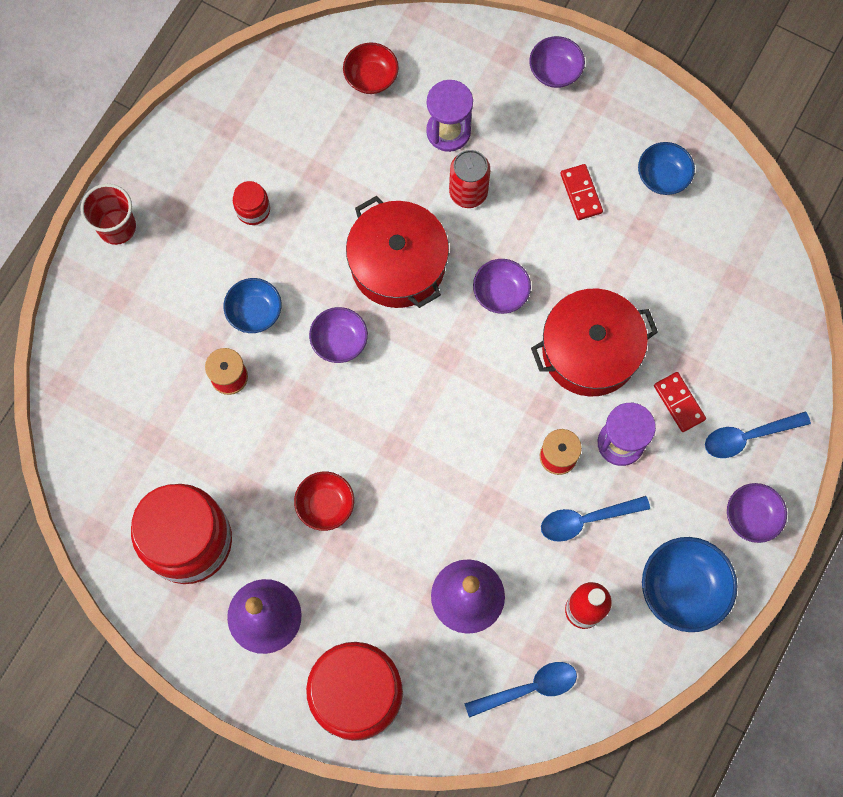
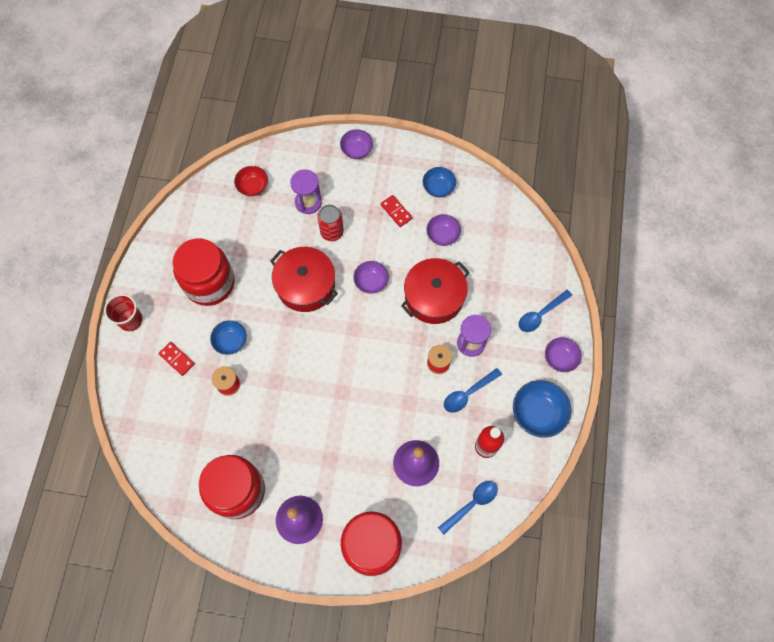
camera: 20 degrees left, 5 degrees down
red jar [233,181,270,225] -> red jar [172,239,235,306], size x2.42
red bowl [294,471,354,531] -> none
purple bowl [309,307,368,363] -> purple bowl moved to [427,214,461,246]
red domino [654,372,706,432] -> red domino moved to [158,342,195,376]

